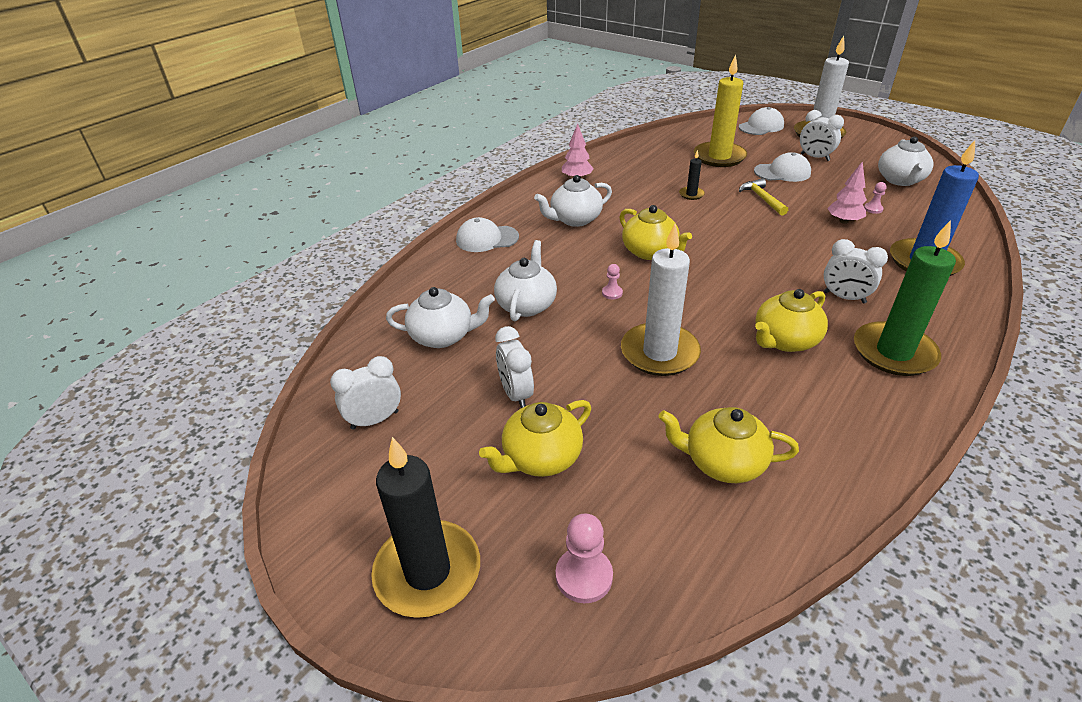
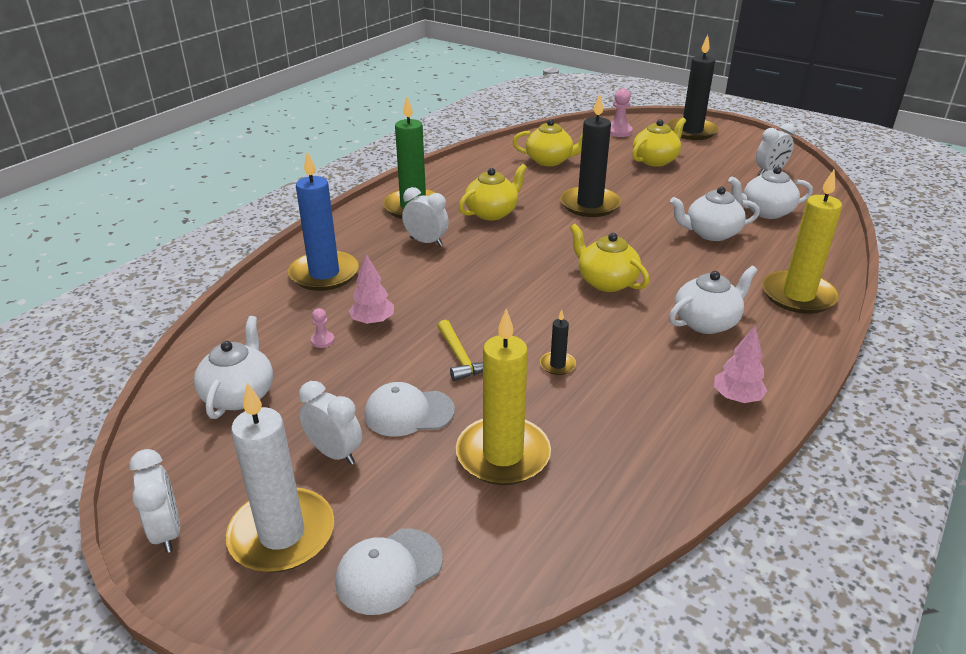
camera: 175 degrees right, 5 degrees down
white cap [456,217,519,252] -> yellow candle [762,170,842,314]
white teapot [494,240,557,322] -> white teapot turned 75 degrees clockwise [670,187,760,241]
white clock [495,326,534,408] -> white clock moved to [129,449,180,553]
pink pawn [602,264,623,299] -> none
white candle [621,224,701,376] -> black candle [560,94,621,217]

